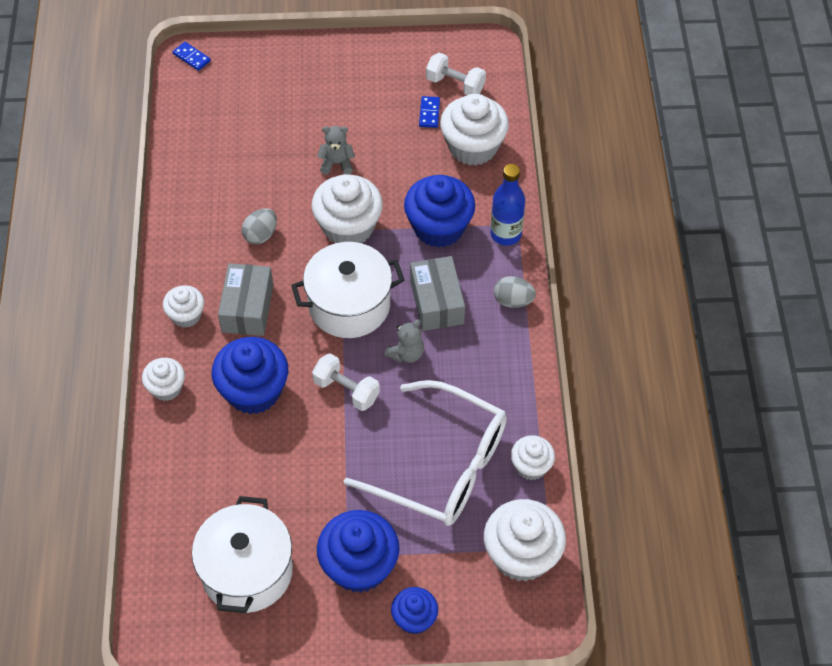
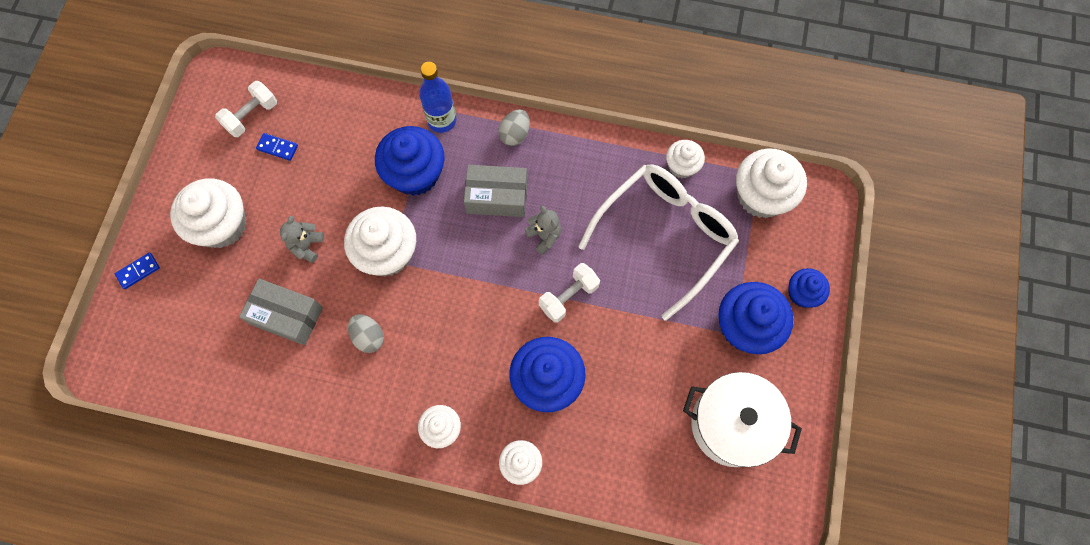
camera: 75 degrees left, 15 degrees up
blue domino [173,42,211,71] -> blue domino moved to [115,253,160,289]
grey box [218,263,273,336] -> grey box moved to [239,279,323,345]
white pot [291,242,404,338] -> none
white cupcake [440,93,509,166] -> white cupcake moved to [170,178,246,248]

